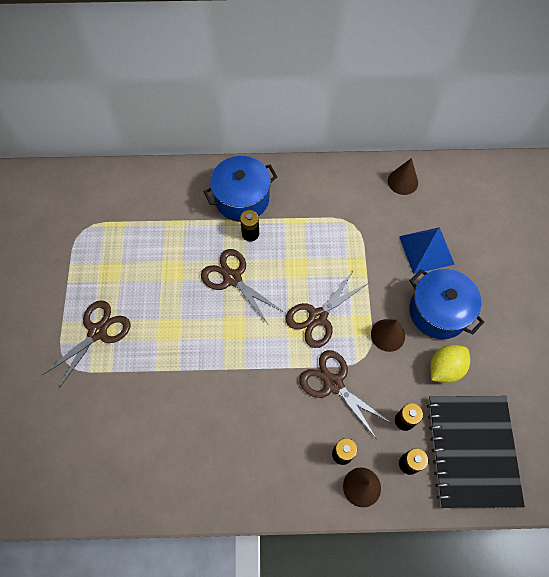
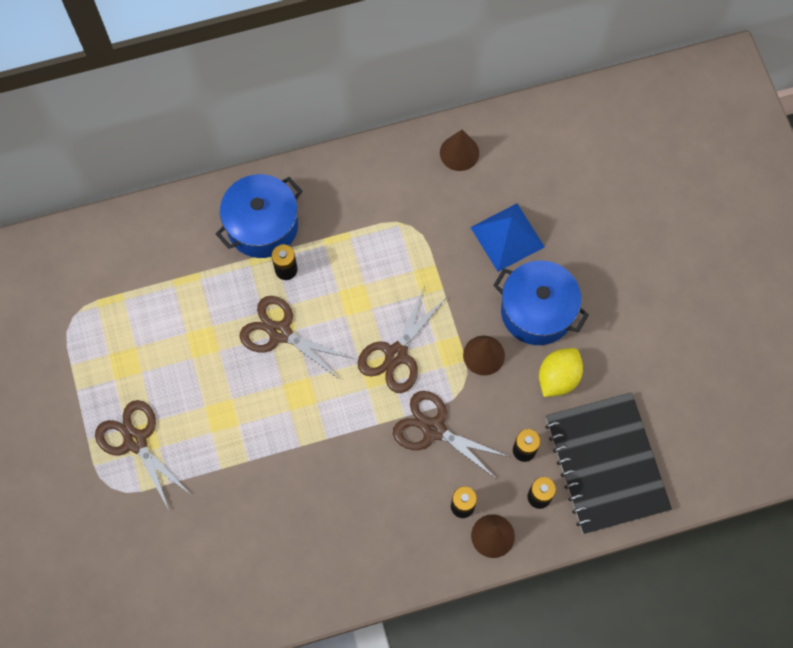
camera: 15 degrees left, 5 degrees up
brown scissors [43,300,131,388] -> brown scissors turned 60 degrees counterclockwise [95,400,190,510]

